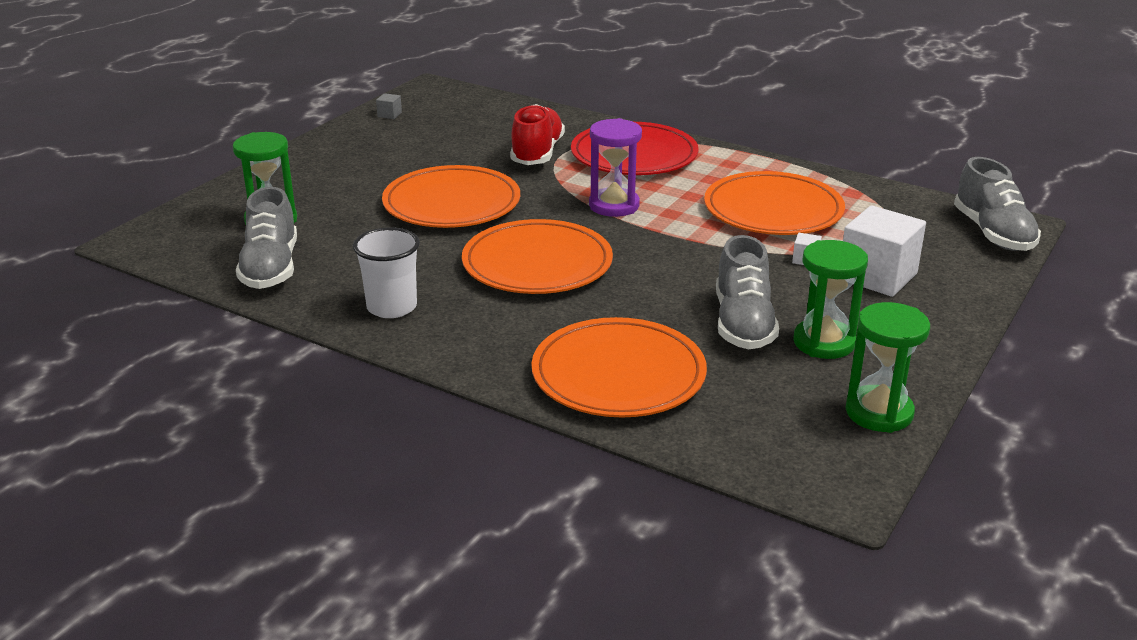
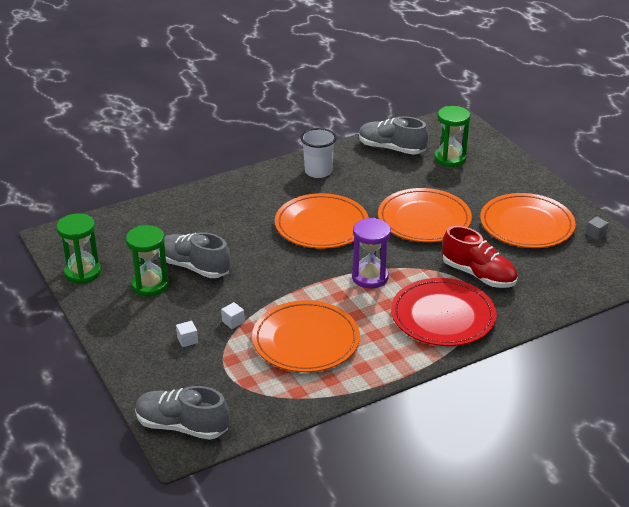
camera: 120 degrees right, 5 degrees up
orange plate [531,317,707,417] -> orange plate moved to [480,193,576,248]
white cube [843,205,926,297] -> white cube [176,321,198,347], size x0.40

